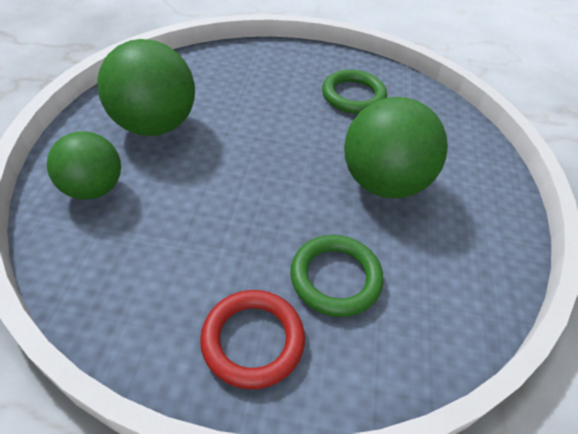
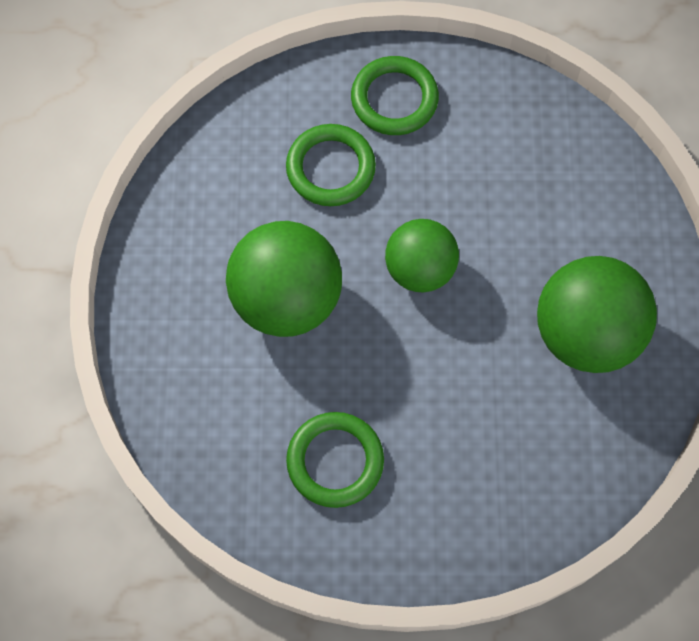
camera: 175 degrees right, 20 degrees up
green ball [47,131,121,200] -> green ball moved to [385,219,459,292]
red ring [200,290,305,389] -> green ring [351,56,439,135]

